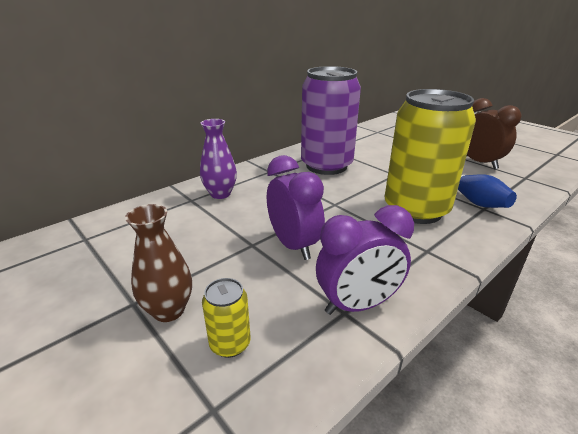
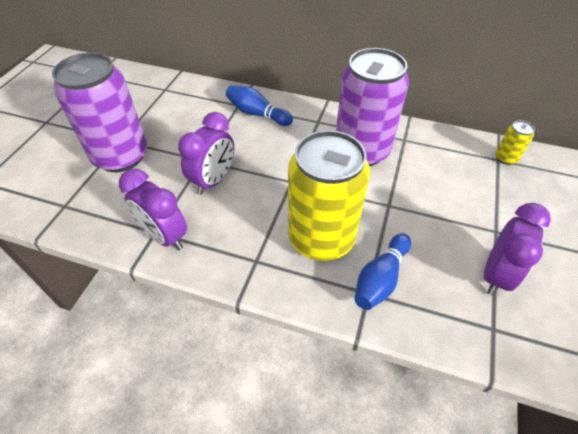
camera: 60 degrees right, 20 degrees up
brown vase [125,204,192,322] -> purple can [52,53,147,172]
purple vase [200,119,237,199] -> blue bowling pin [226,85,293,126]
yellow can [202,278,251,358] -> yellow can moved to [496,120,535,165]
brown clock [466,98,522,169] -> purple clock [484,203,551,296]

